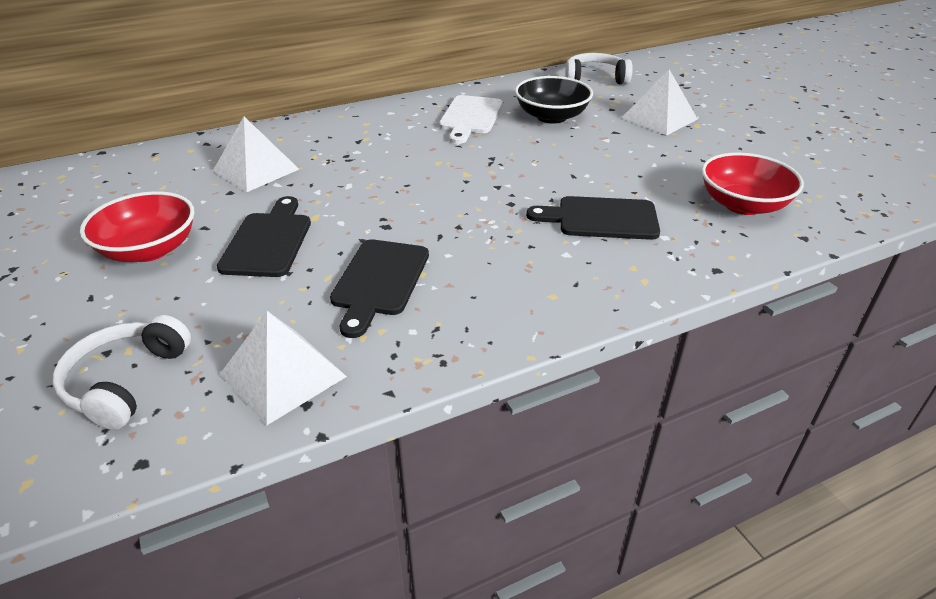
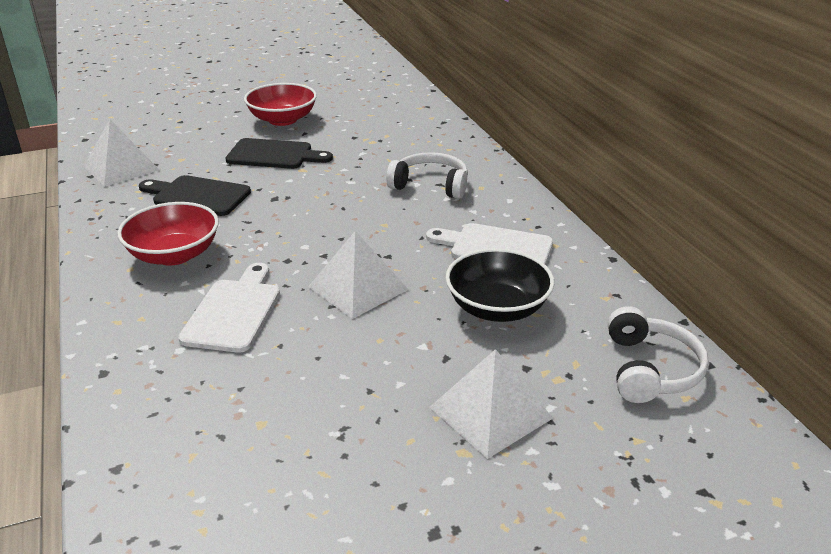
camera: 95 degrees right, 5 degrees down
white headphones [53,315,191,430] -> white headphones moved to [386,152,468,199]
white pyramid [213,117,299,192] -> white pyramid moved to [308,231,409,319]
black cutting board [526,196,660,240] -> white cutting board [178,263,280,353]
red bowl [701,153,804,215] -> red bowl moved to [117,202,219,266]

